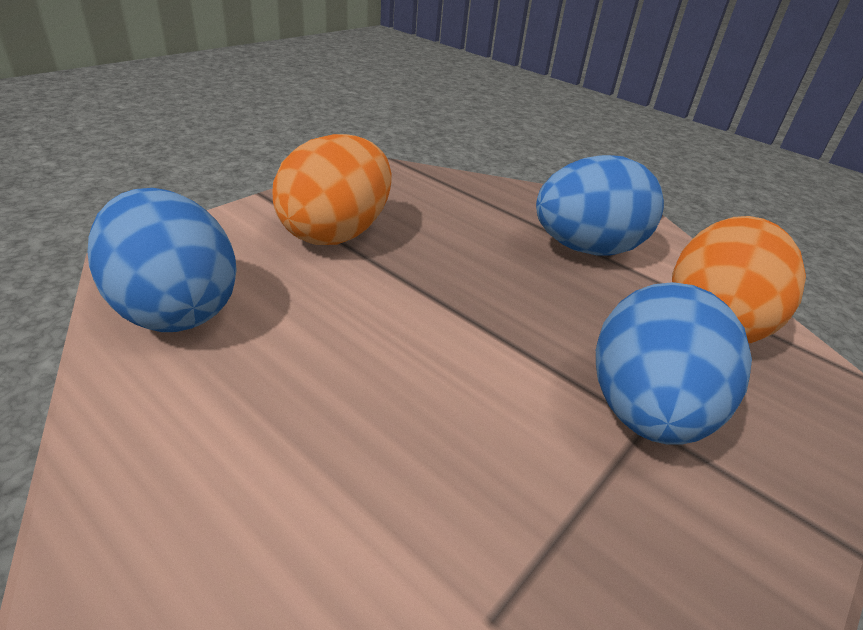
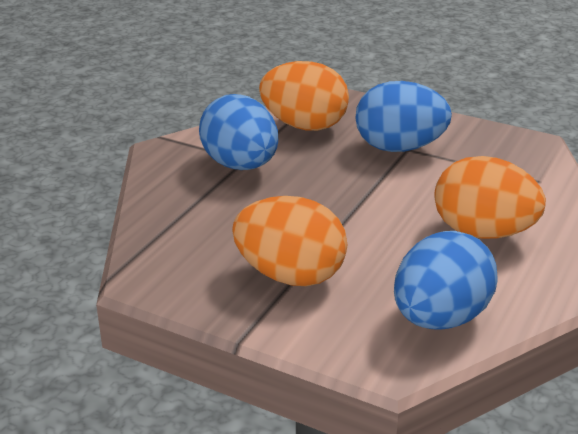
camera: 100 degrees left, 5 degrees down
none -> orange egg [434,156,546,239]

